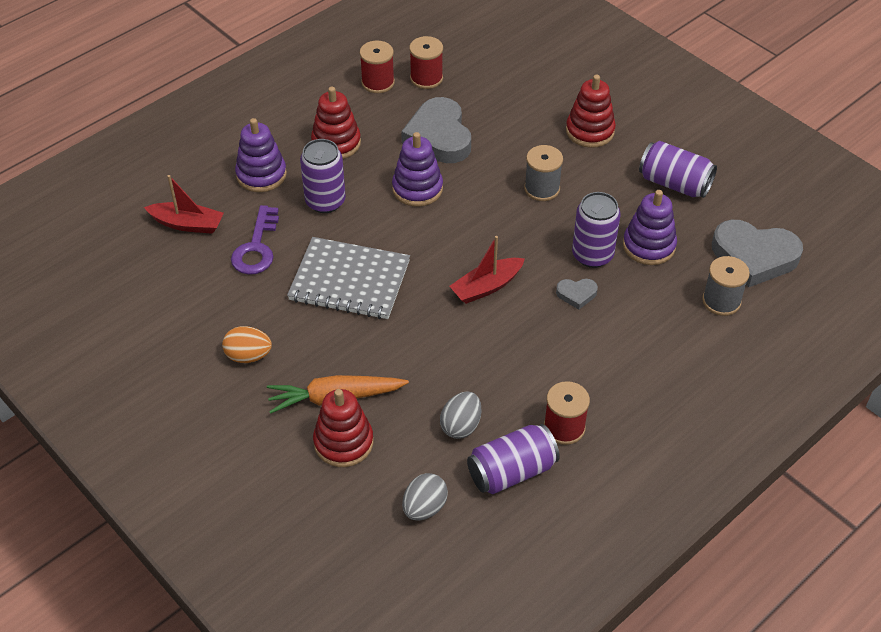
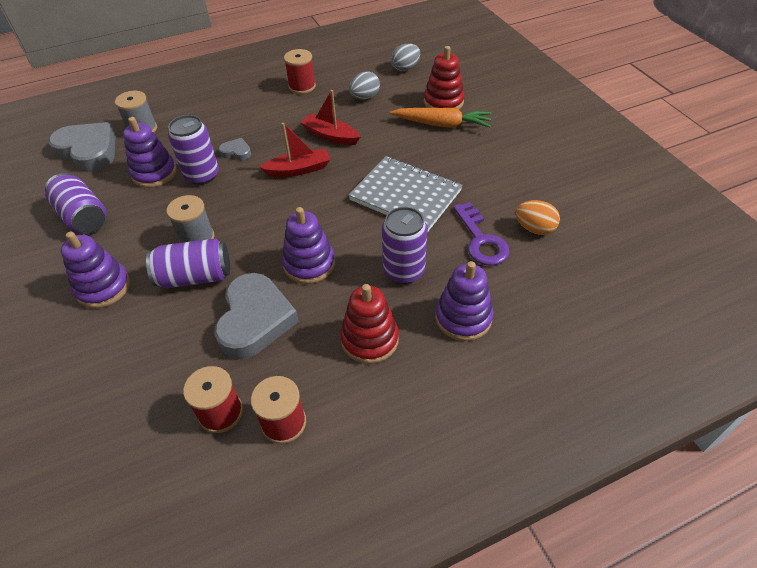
camera: 160 degrees left, 0 degrees up
red boat [144,175,224,234] -> red boat moved to [301,90,360,145]
orange egg [222,326,272,363] -> orange egg moved to [515,200,560,235]
purple key [231,205,279,275] -> purple key turned 135 degrees clockwise [453,202,510,266]
purple can [467,424,560,494] -> purple can moved to [146,238,230,288]
red stacking toy [566,75,616,148] -> purple stacking toy [61,232,130,308]

